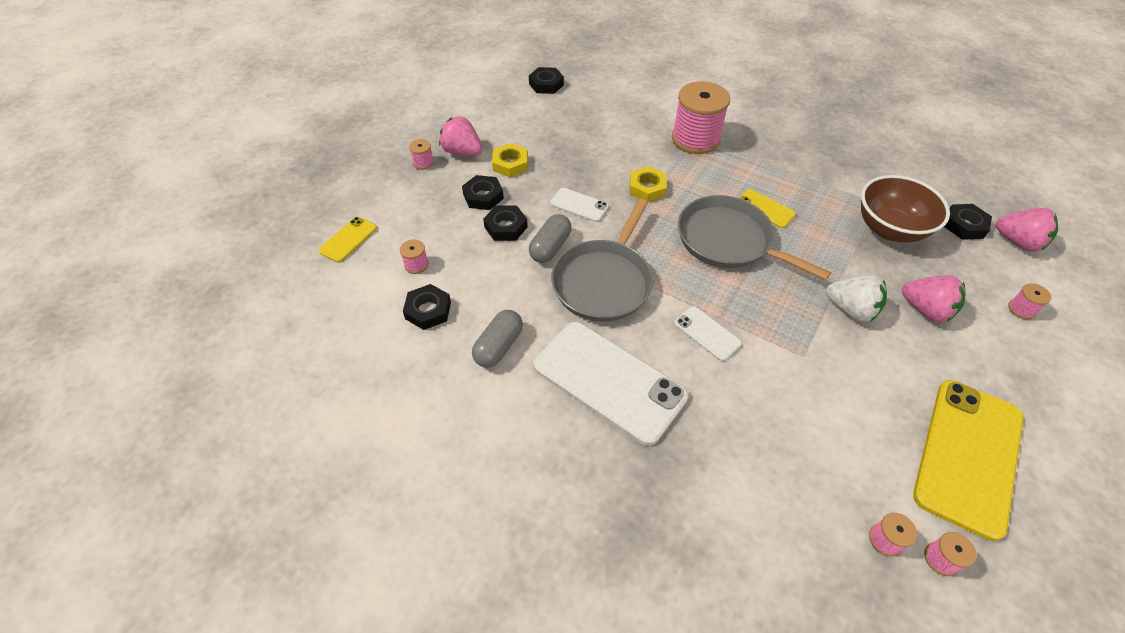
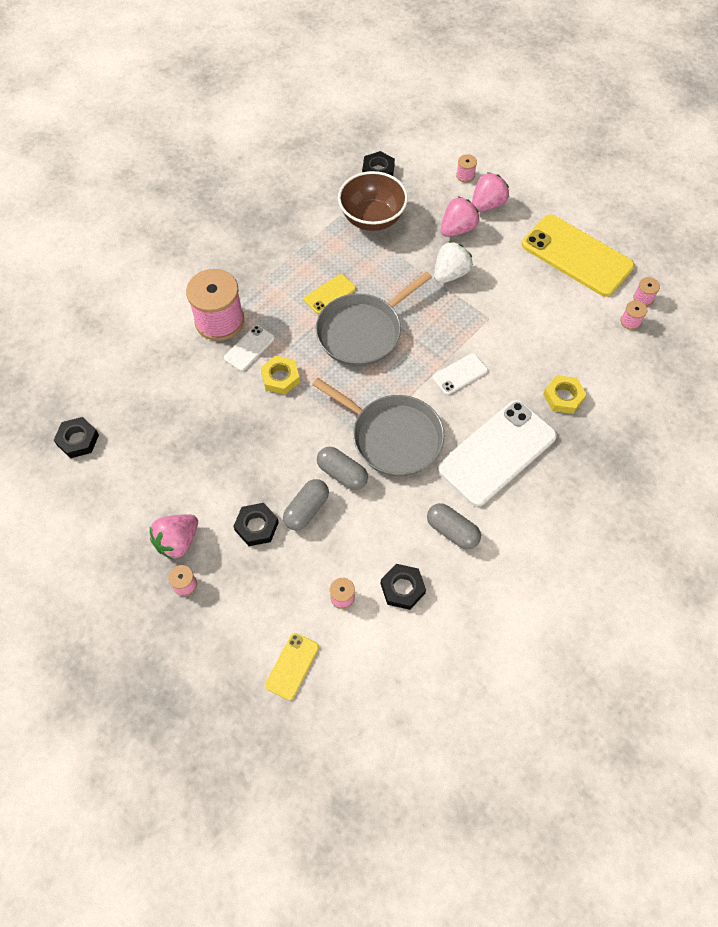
camera: 80 degrees left, 10 degrees up
yellow phone [318,217,377,263] -> yellow phone turned 75 degrees clockwise [265,633,319,700]
black nut [483,206,528,241] -> grey capsule [283,479,329,531]
yellow nut [492,143,528,177] -> yellow nut moved to [543,375,587,414]
white phone [550,188,609,222] -> white phone moved to [224,325,275,371]
pink strawberry [996,208,1058,252] -> pink strawberry moved to [472,172,509,212]

